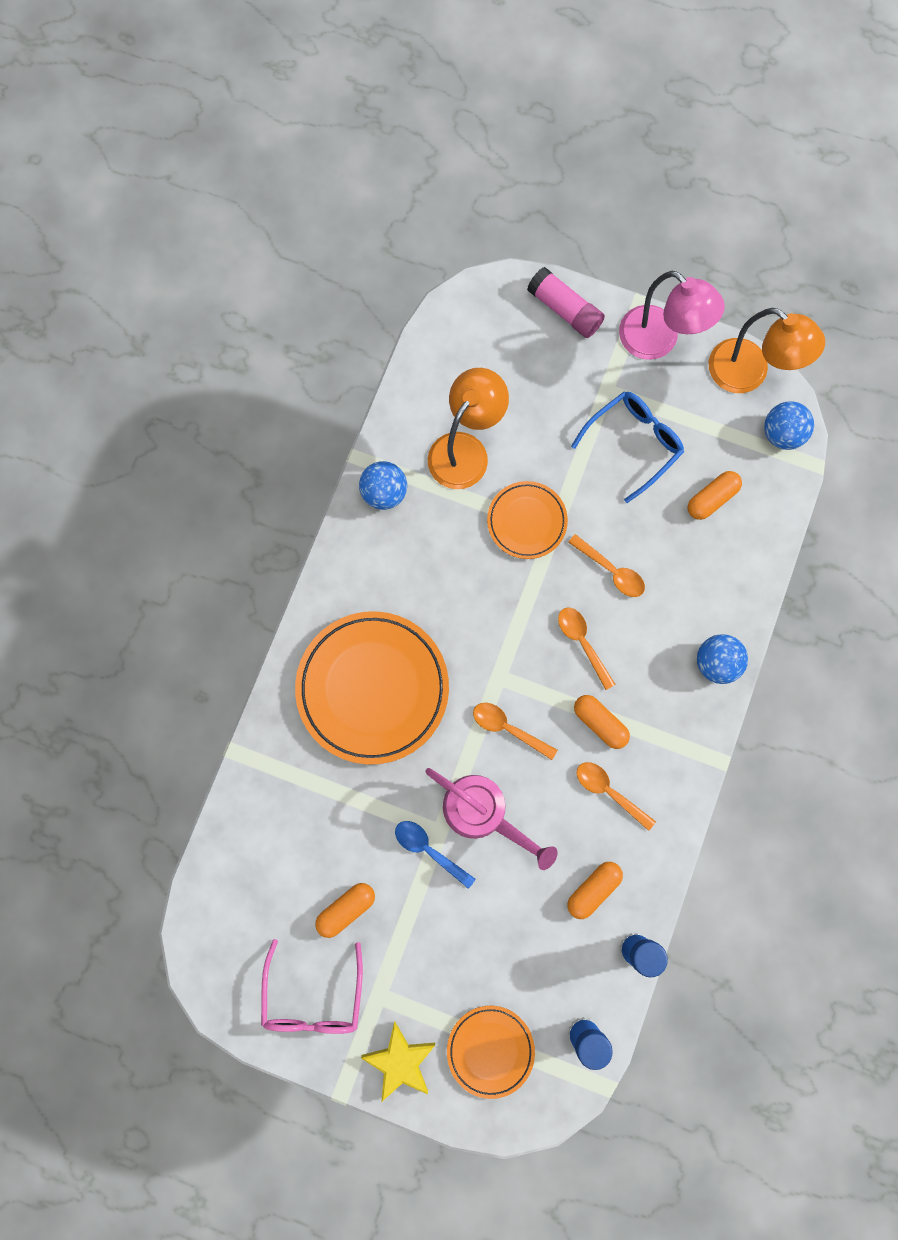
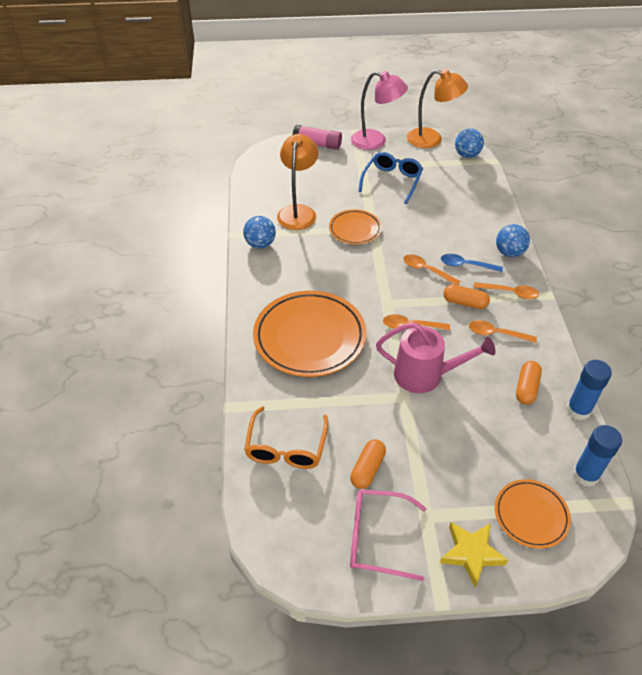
camera: 25 degrees left, 30 degrees down
pink glasses [261,939,363,1034] -> pink glasses turned 120 degrees clockwise [350,490,427,581]
blue spoon [395,821,476,889] -> blue spoon moved to [441,254,503,272]
orange spoon [568,534,645,597] -> orange spoon moved to [473,282,539,299]
orange capsule [688,471,742,520] -> none
none -> orange glasses [244,406,329,469]

